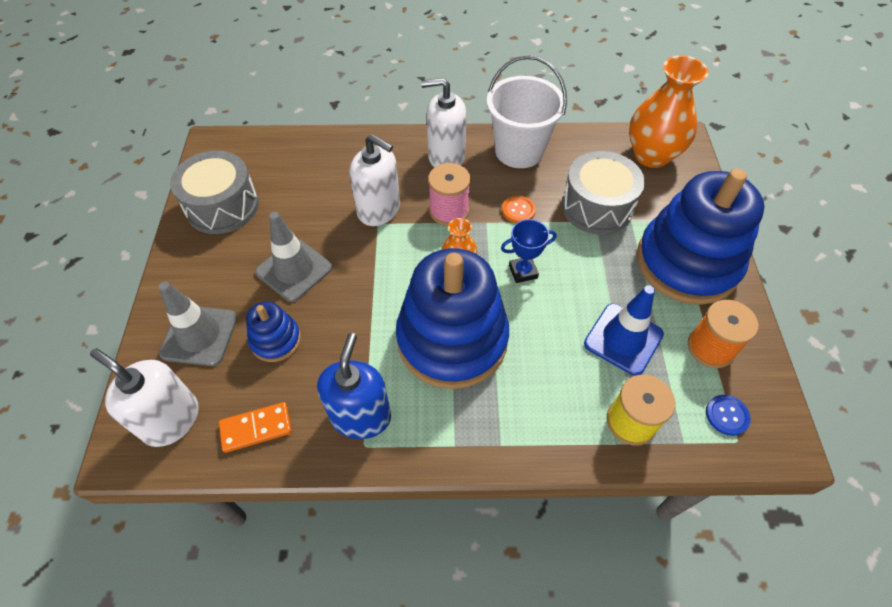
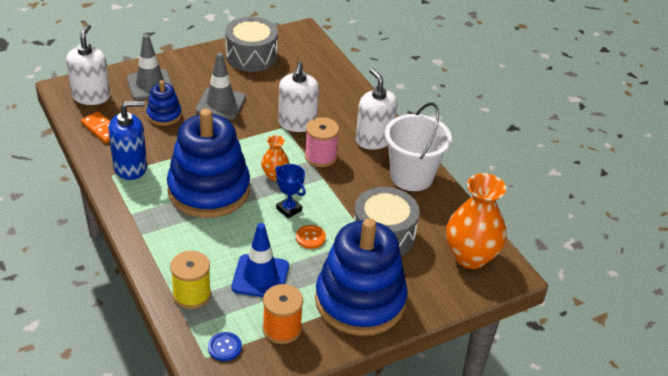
camera: 60 degrees right, 15 degrees down
orange button [502,196,536,223] -> orange button moved to [296,225,326,249]

